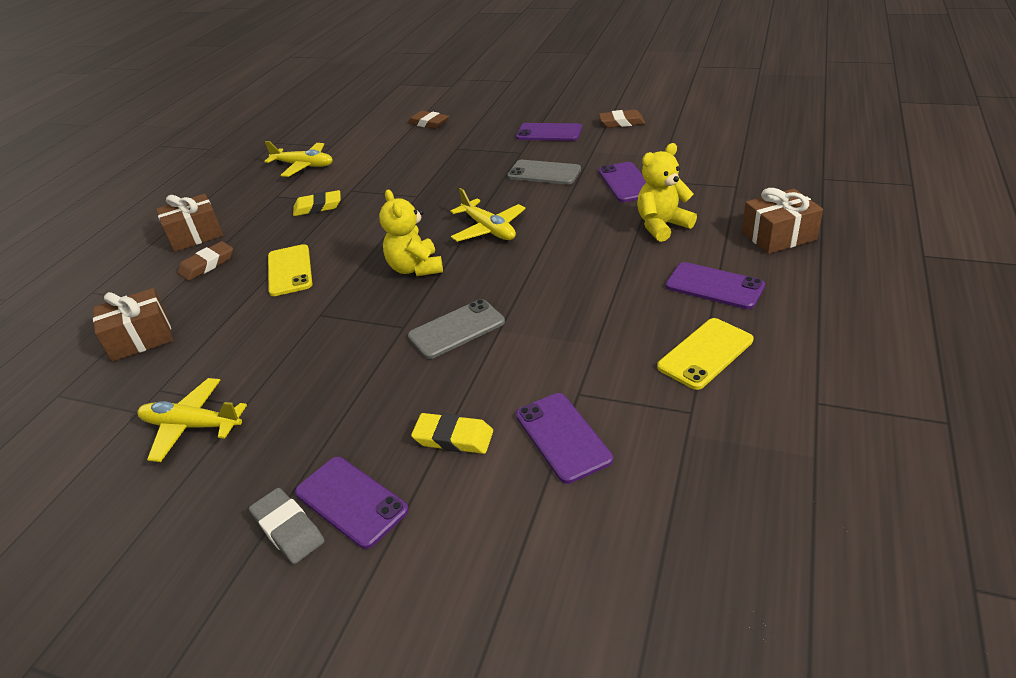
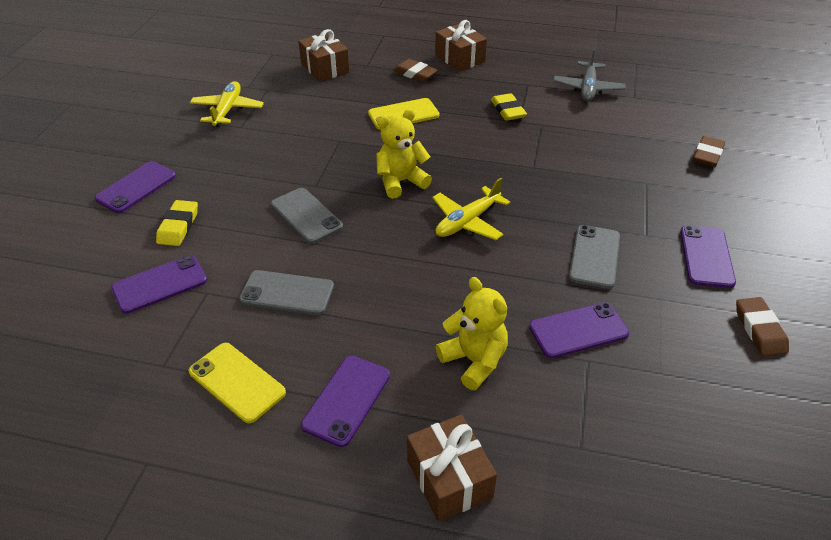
camera: 80 degrees right, 5 degrees up
grey eraser [249,488,325,564] -> none
yellow plane [264,141,333,177] -> grey plane [553,48,626,102]
none -> grey phone [239,270,334,315]

